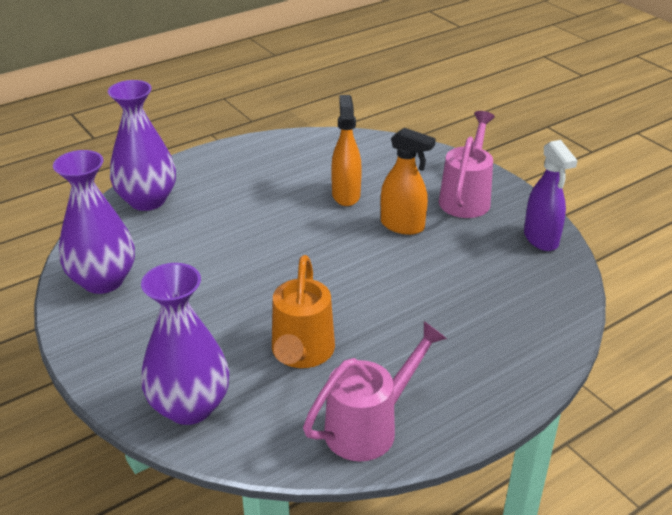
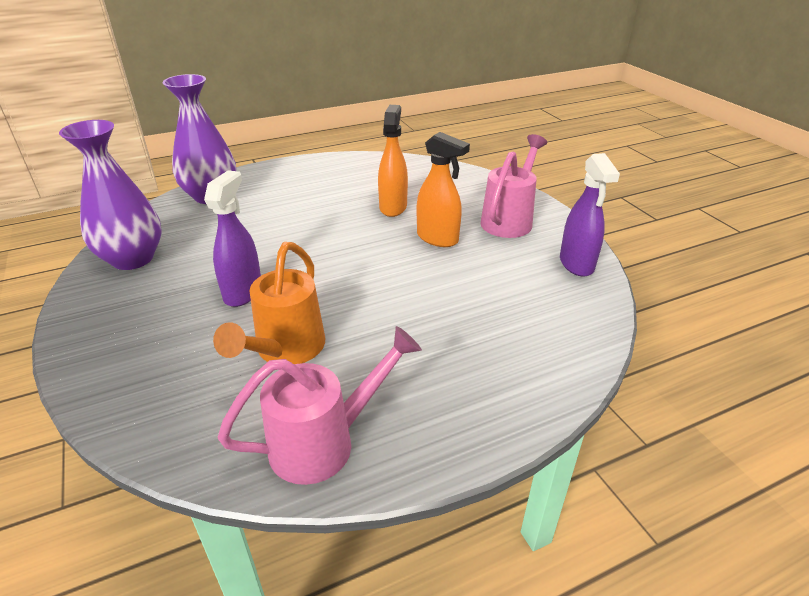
camera: 10 degrees right, 0 degrees up
purple vase [141,263,229,425] -> none
none -> purple spray bottle [204,170,261,307]

